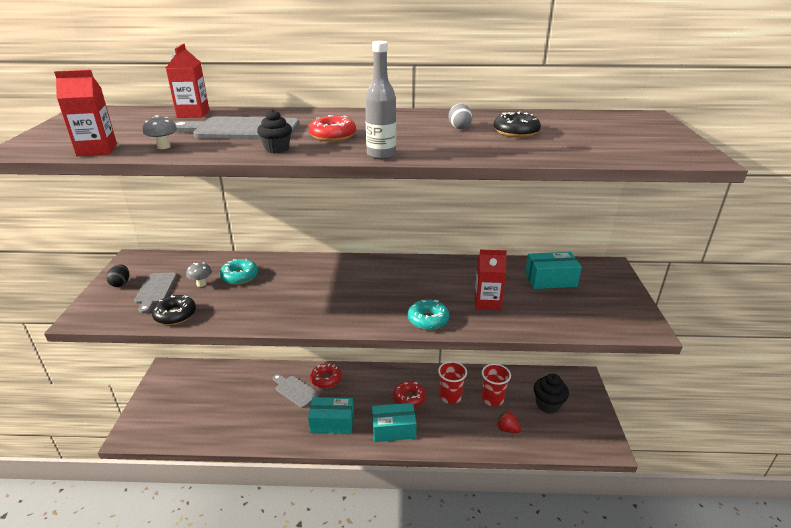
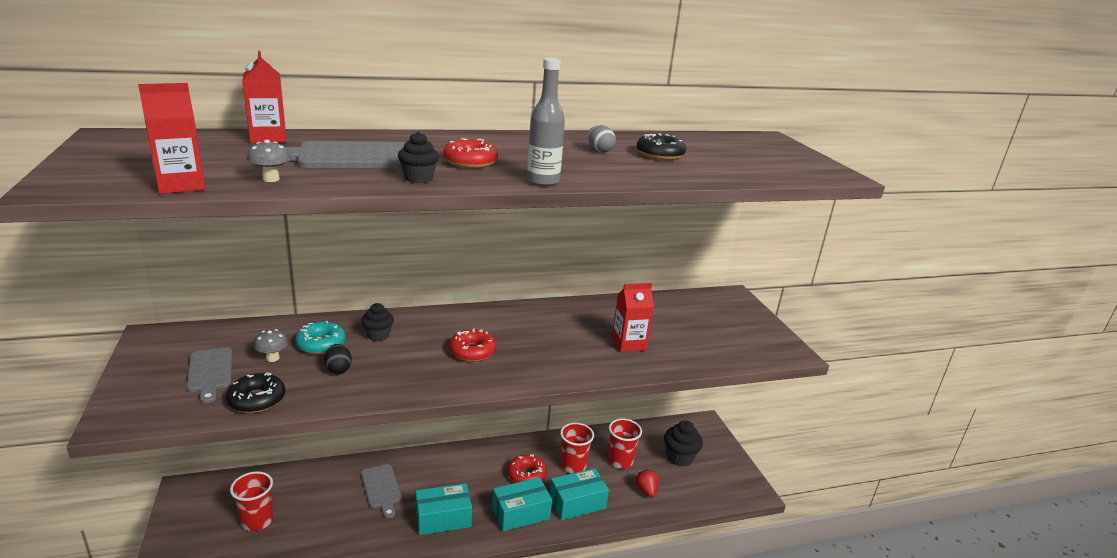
camera: 20 degrees left, 5 degrees down
black egg [106,264,129,287] -> black egg moved to [324,344,352,374]
grey cutting board [273,374,319,408] -> grey cutting board turned 135 degrees counterclockwise [361,464,402,519]
red donut [310,363,342,388] -> red donut moved to [449,328,496,362]
turquoise donut [408,299,449,330] -> none
red strawberry [497,410,521,433] -> red strawberry turned 60 degrees clockwise [635,469,659,498]
turquoise box [525,252,582,289] -> turquoise box moved to [550,468,609,520]
none -> red cup [230,471,273,531]
none -> black cupcake [361,303,394,341]

